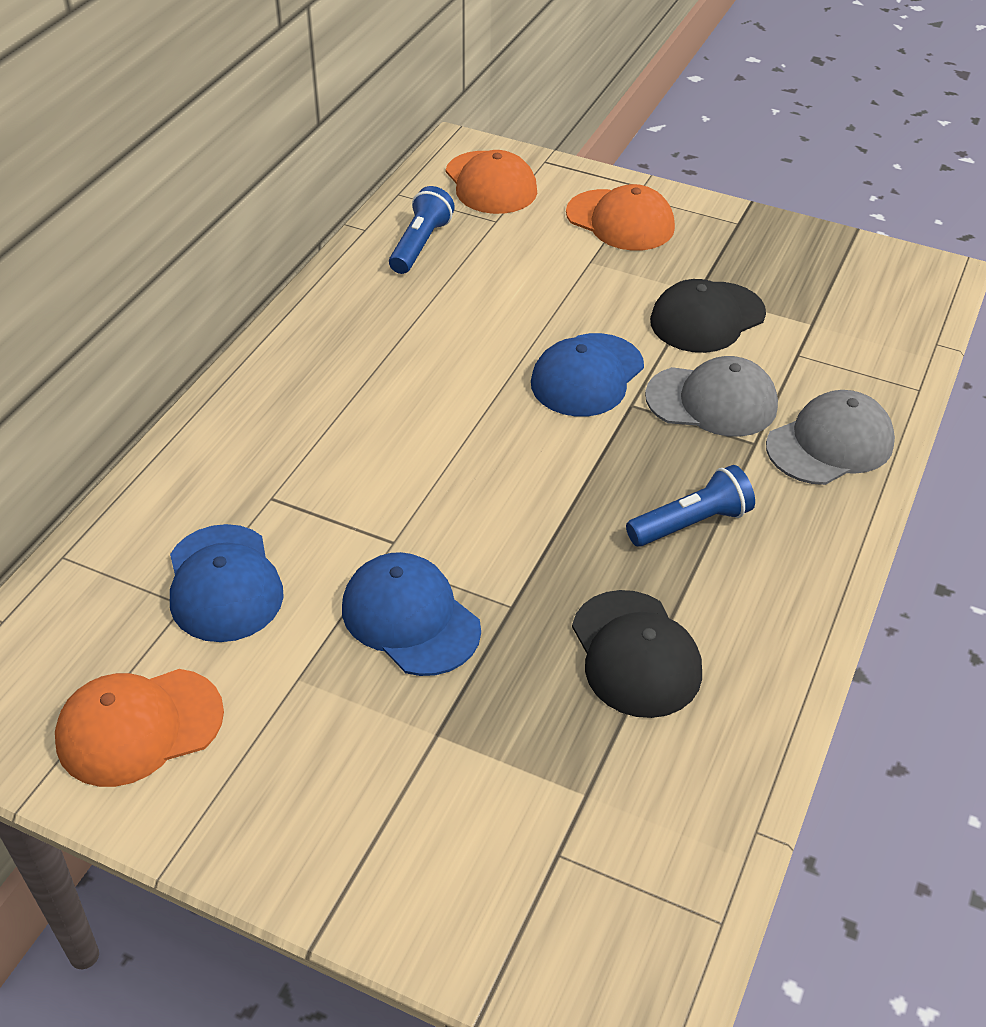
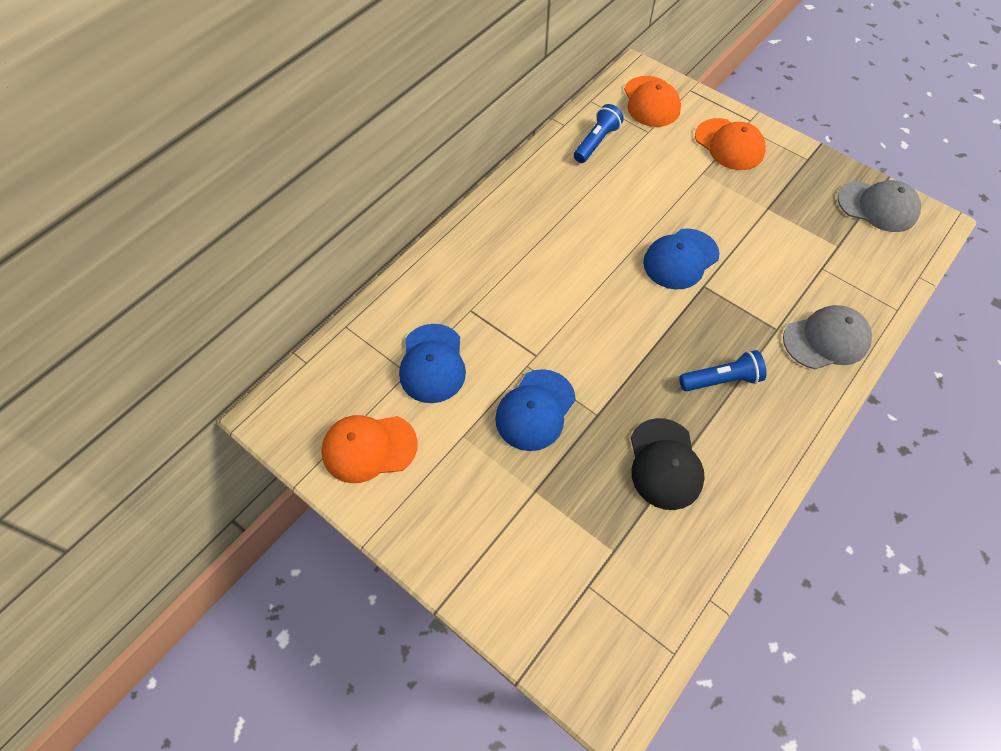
camera: 15 degrees right, 15 degrees up
blue cap [342,552,481,676] -> blue cap turned 120 degrees counterclockwise [495,369,576,451]
grey cap [645,356,778,437] -> grey cap moved to [838,180,921,232]
black cap [650,279,766,353] -> none

